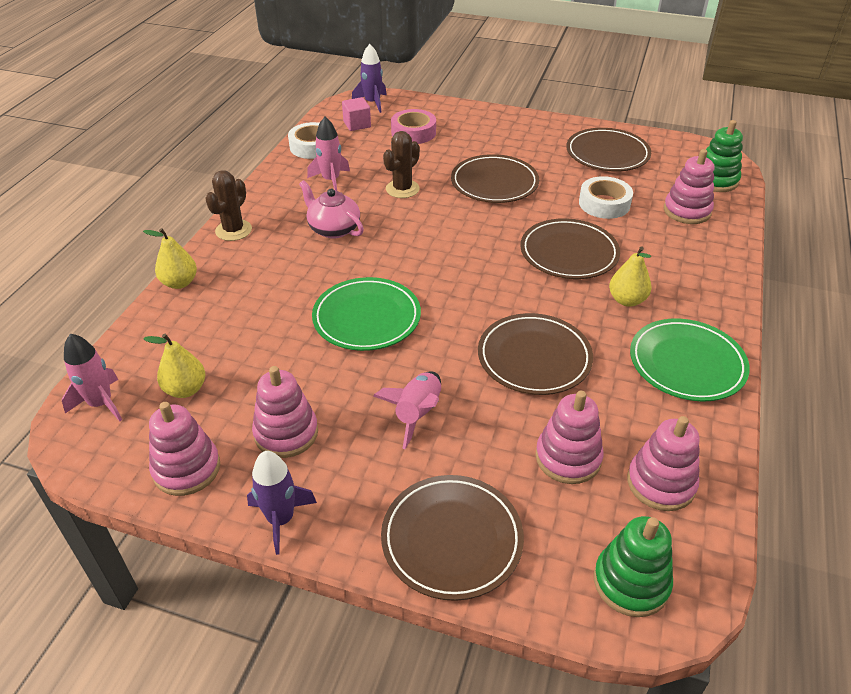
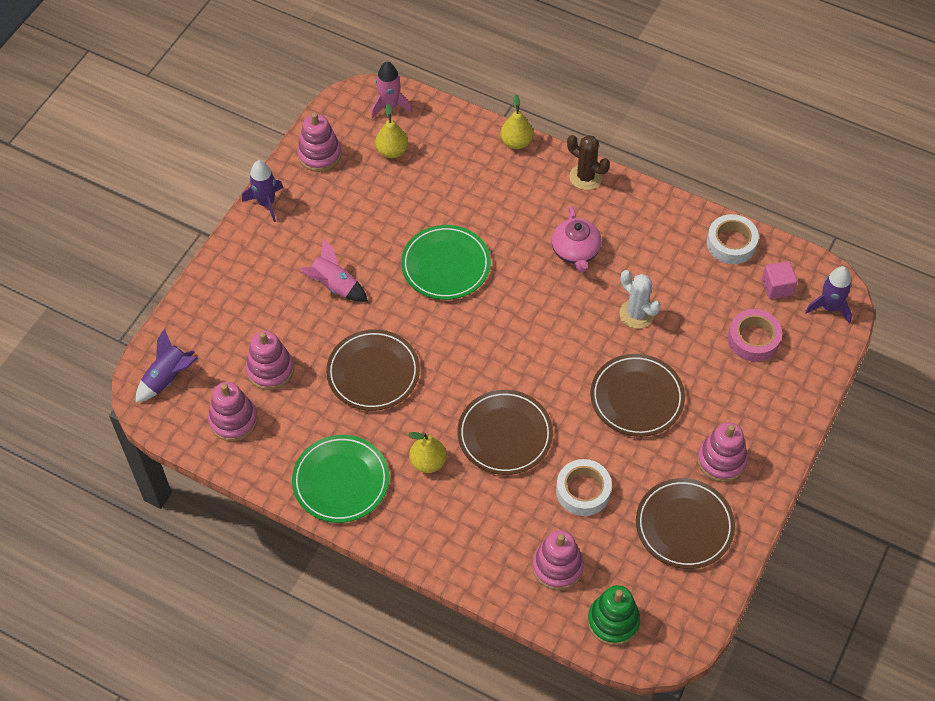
camera: 100 degrees right, 15 degrees up
pink stacking toy [252,366,318,458] -> pink stacking toy moved to [697,422,748,482]
pink teapot [299,180,364,238] -> pink teapot turned 120 degrees clockwise [552,206,602,273]
pink rocket [307,117,350,191] -> none
brown plate [381,475,524,601] -> none
brown cactus [383,131,420,198] -> white cactus [619,270,661,329]
green stacking toy [594,516,673,617] -> purple rocket [136,329,198,403]

